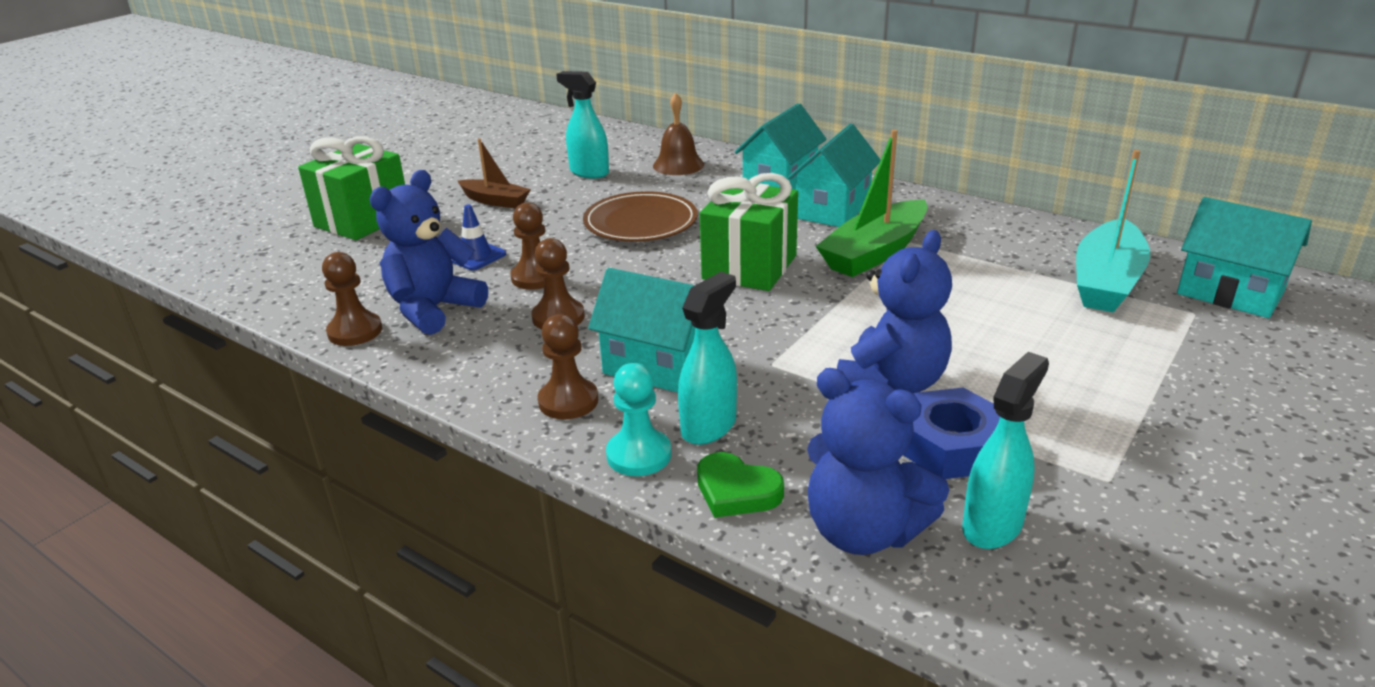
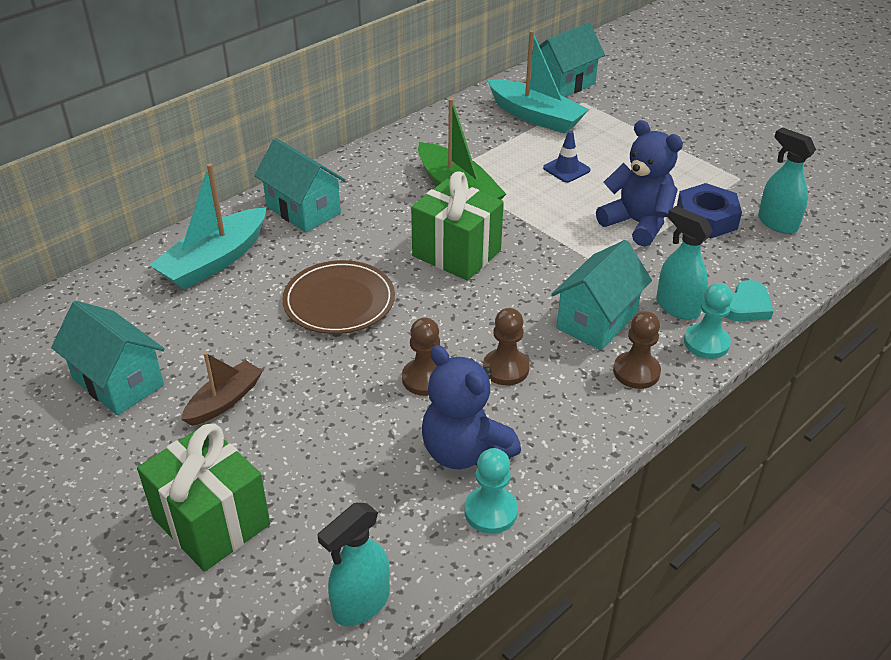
camera: 80 degrees left, 10 degrees up
brown pawn [322,252,382,346] -> turquoise pawn [464,448,518,534]
blue traffic cone [451,204,506,270] -> blue traffic cone moved to [543,130,591,183]
turquoise spray bottle [556,71,609,178] -> turquoise spray bottle moved to [317,503,390,626]
brown bell [653,92,704,175] -> turquoise boat [149,163,266,290]
green heart [697,452,784,518] -> turquoise heart [725,280,774,321]
turquoise house [788,124,881,227] -> turquoise house moved to [51,301,165,416]
blue teddy bear [807,368,949,555] -> none

